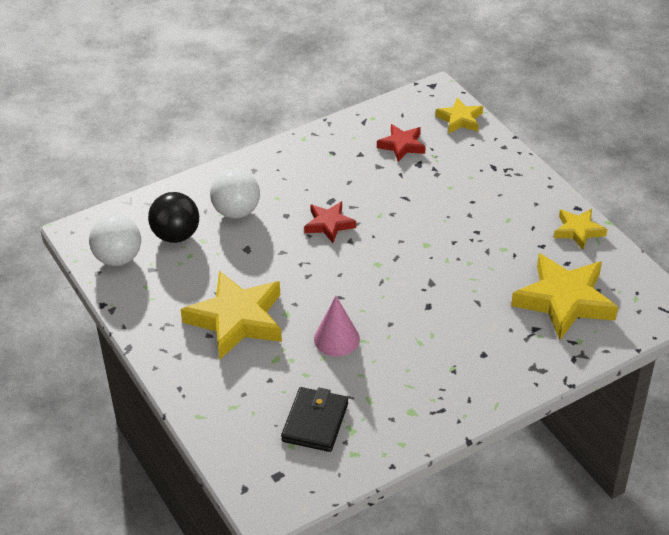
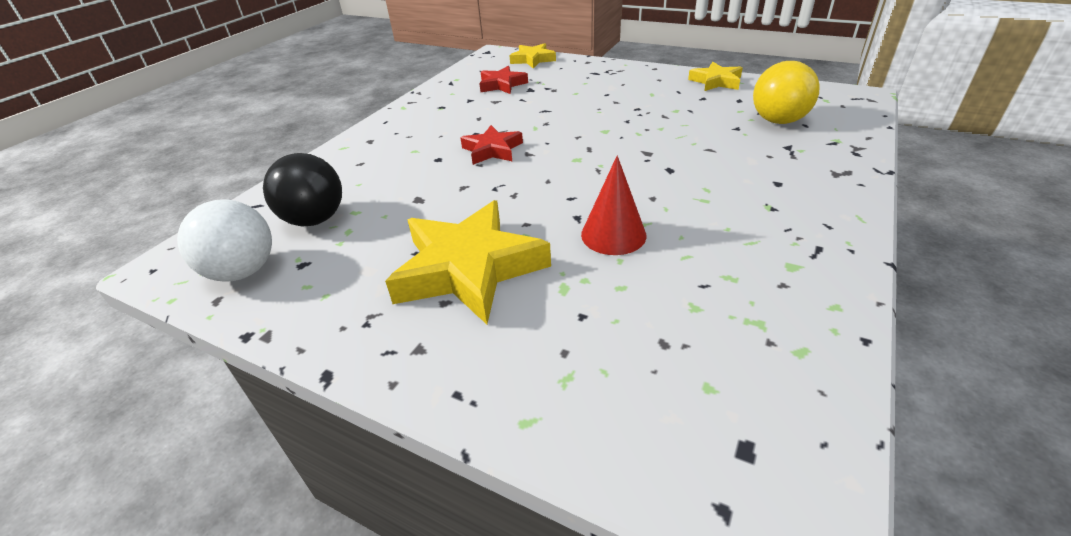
camera: 30 degrees left, 5 degrees down
white ball [210,169,260,219] -> none
black wallet [281,387,348,452] -> none
pink cone [314,296,360,356] -> red cone [581,155,646,255]
yellow star [511,253,618,340] -> yellow ball [753,61,820,124]

